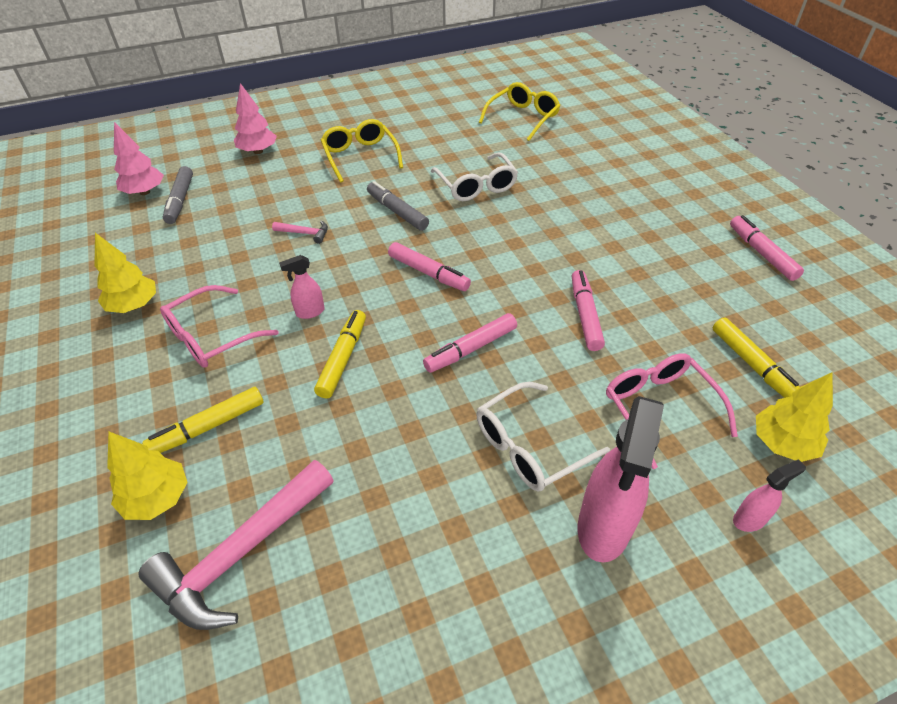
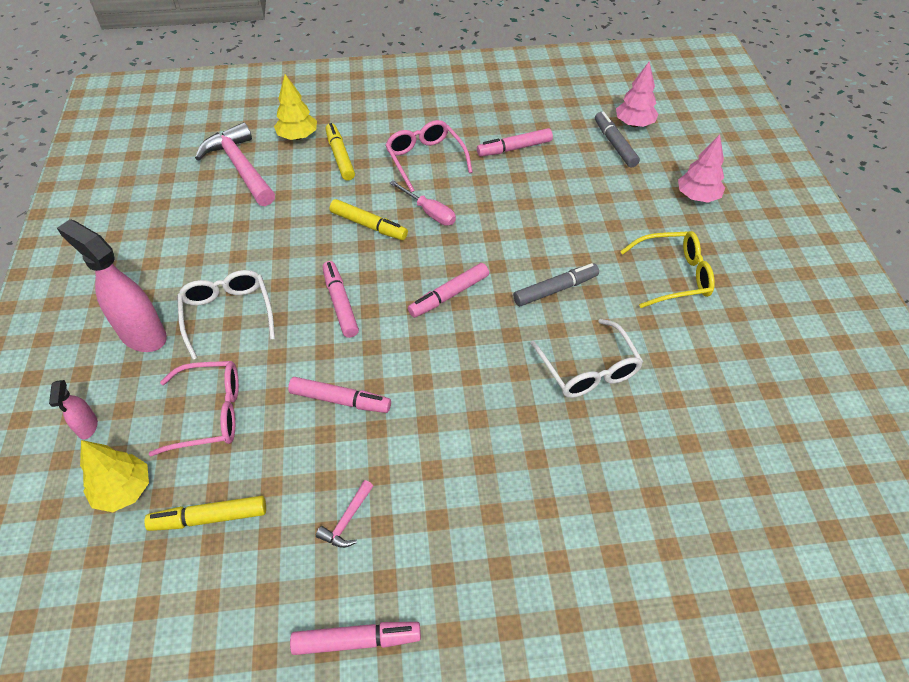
camera: 105 degrees right, 5 degrees up
yellow tree [95,233,156,313] -> none
grey marker [163,166,193,224] -> grey marker turned 60 degrees clockwise [595,111,640,168]
pink hammer [272,220,328,244] -> pink hammer moved to [316,480,373,548]
pink spray bottle [279,255,325,319] -> pink screwdriver [390,180,456,226]
white glasses [431,152,518,201] -> white glasses turned 105 degrees counterclockwise [530,319,643,398]
yellow glasses [479,82,560,141] -> none
none -> pink marker [477,128,553,157]

